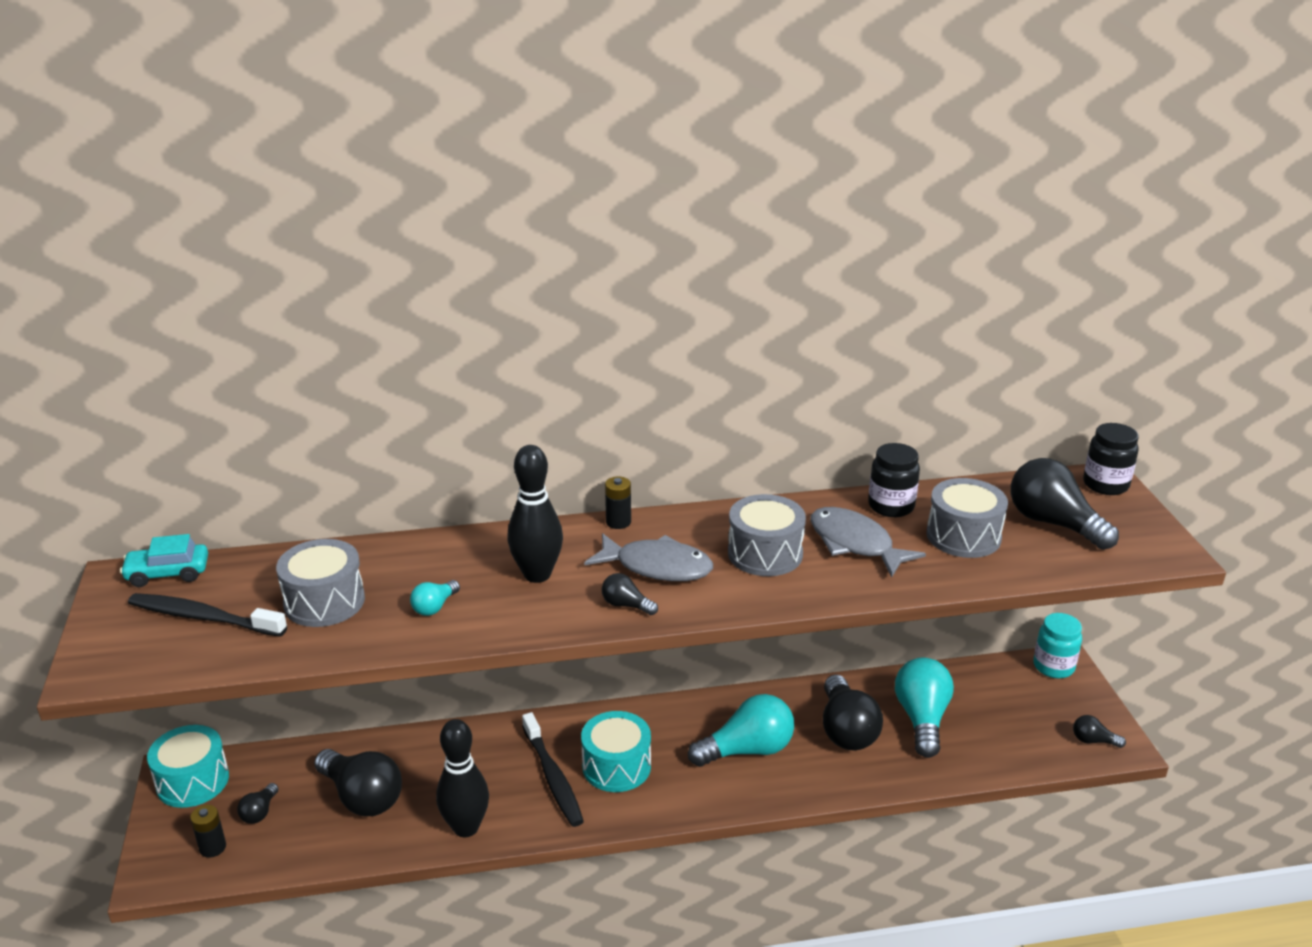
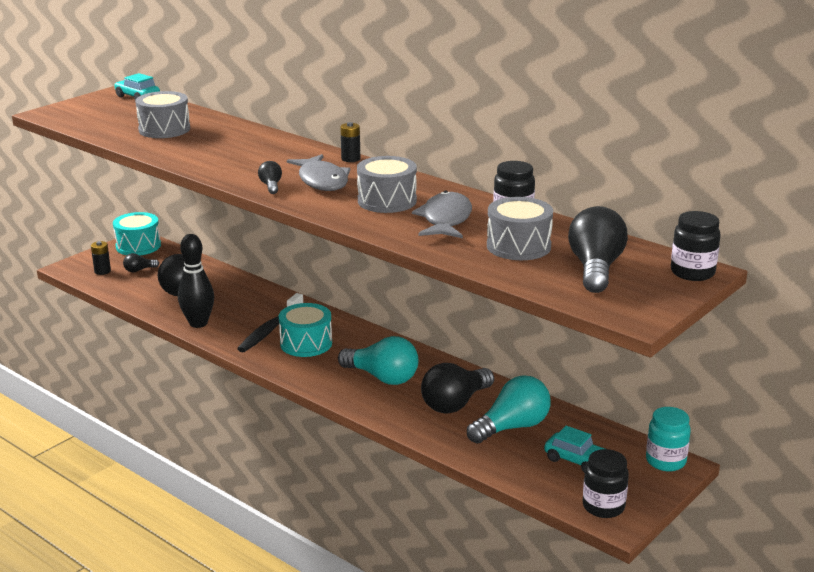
camera: 50 degrees right, 5 degrees down
black toothbrush [128,593,287,637] -> none
turquoise light bulb [410,580,460,616] -> none
black bowling pin [507,445,563,583] -> none
black light bulb [1073,715,1126,748] -> black jar [583,449,629,518]
none -> turquoise car [544,426,605,473]

